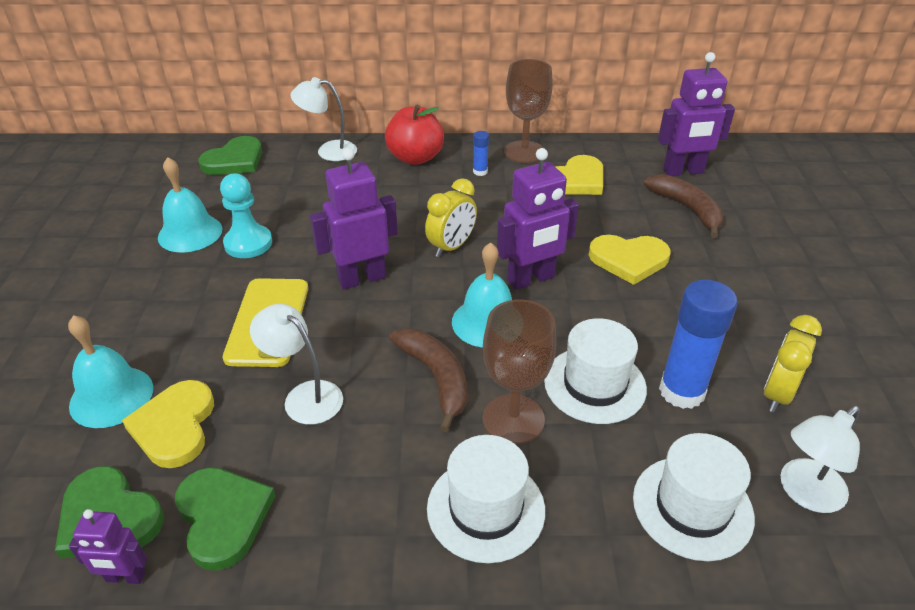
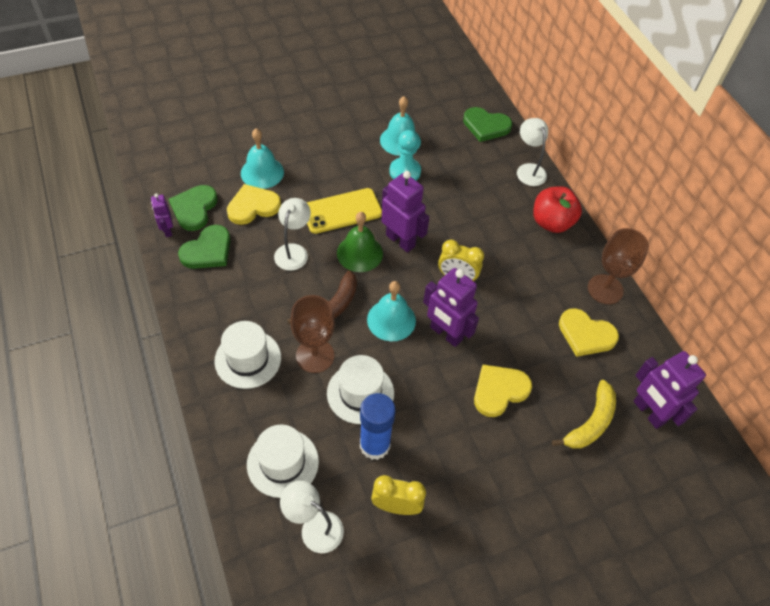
camera: 65 degrees right, 15 degrees up
blue glue stick [473,131,489,176] -> none
yellow heart [589,235,671,285] -> yellow heart turned 75 degrees clockwise [474,365,532,417]
brown banana [644,174,724,238] -> yellow banana [552,380,616,449]
none -> green bell [337,212,383,272]

